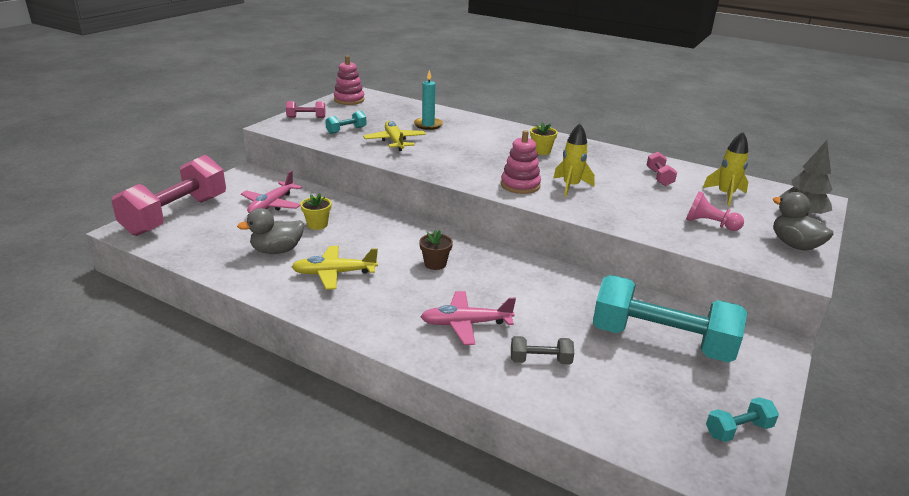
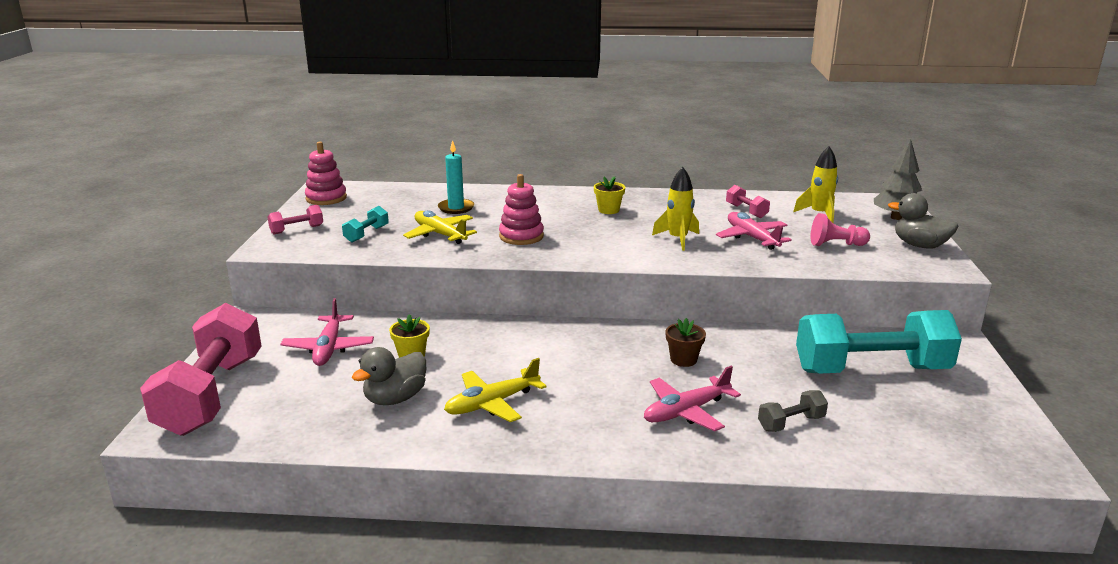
camera: 25 degrees left, 5 degrees down
brown flower pot [419,230,453,270] -> brown flower pot moved to [665,318,706,367]
pink stacking toy [501,130,541,194] -> pink stacking toy moved to [499,174,544,245]
turquoise dumbbell [706,397,779,442] -> none
none -> pink plane [716,212,792,250]

